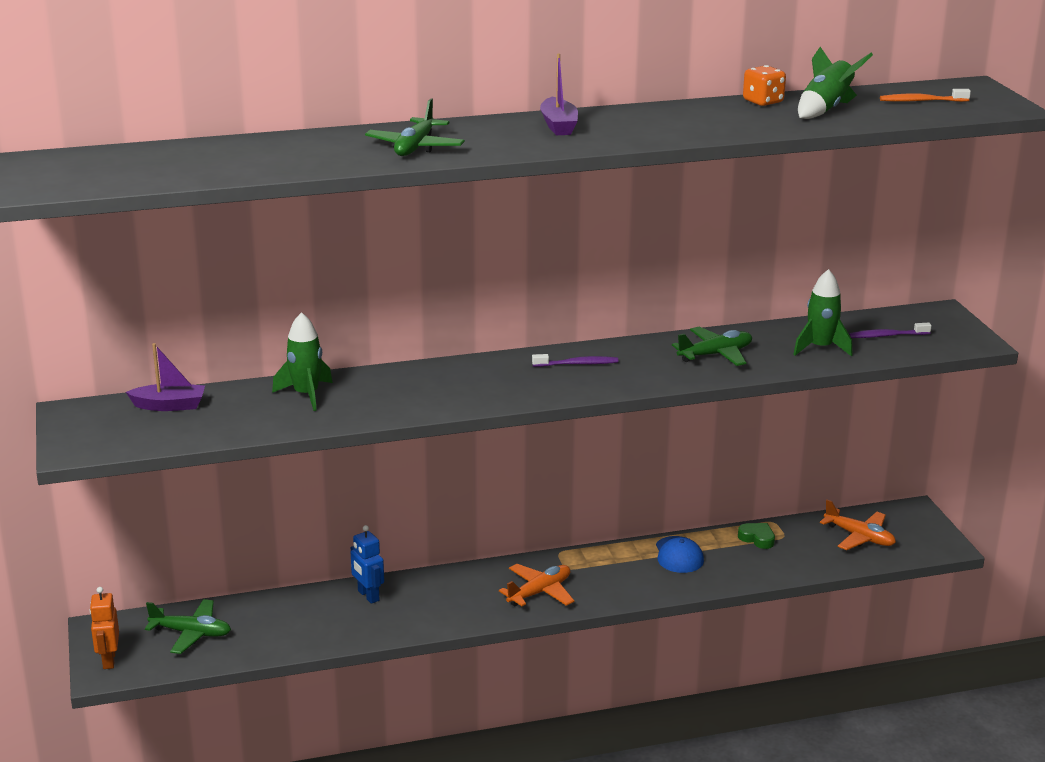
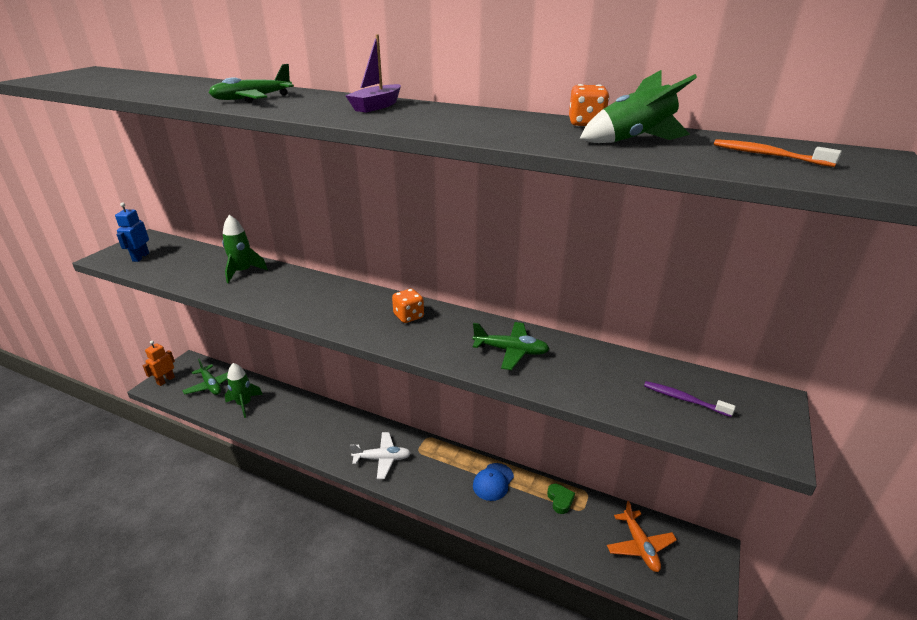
camera: 40 degrees right, 5 degrees up
purple boat [126,343,205,411] -> none
blue robot [351,525,384,604] -> blue robot moved to [115,202,149,262]
orange plane [499,564,574,606] -> white plane [350,432,411,479]
purple toothbrush [532,354,618,367] -> orange dice [392,289,424,323]
green rocket [793,269,852,357] -> green rocket moved to [225,363,263,418]

